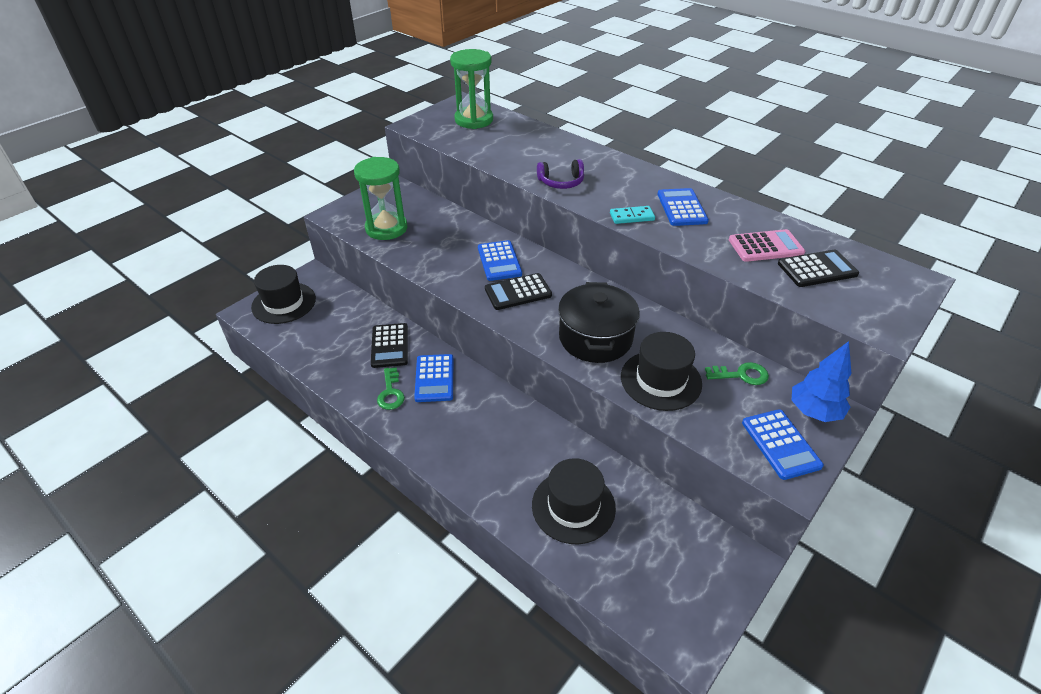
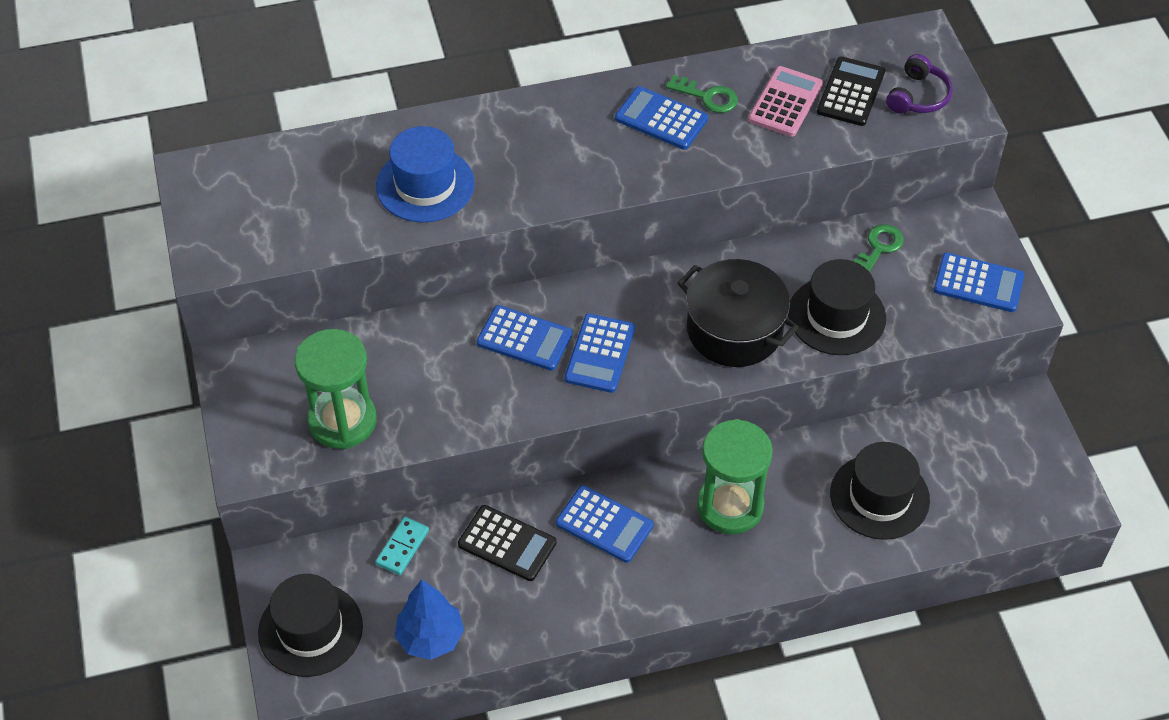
camera: 55 degrees left, 10 degrees up
green key [377,367,405,410] -> green key moved to [666,75,738,113]
green hourglass [450,49,493,129] -> green hourglass moved to [697,419,773,534]
black calculator [485,273,552,310] -> blue calculator [565,313,635,393]
purple headphones [537,159,584,189] -> purple headphones moved to [886,54,953,114]
turquoise domino [610,206,655,224] -> turquoise domino moved to [375,517,429,575]
blue tree [791,341,851,422] -> blue tree moved to [395,579,464,660]
none -> blue hat [376,126,475,222]

